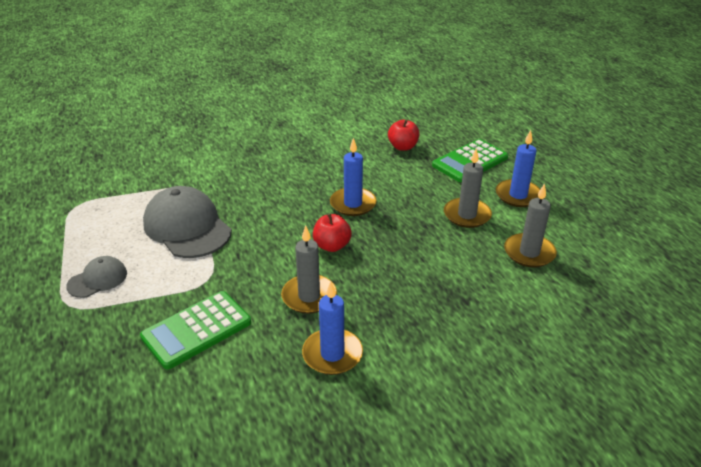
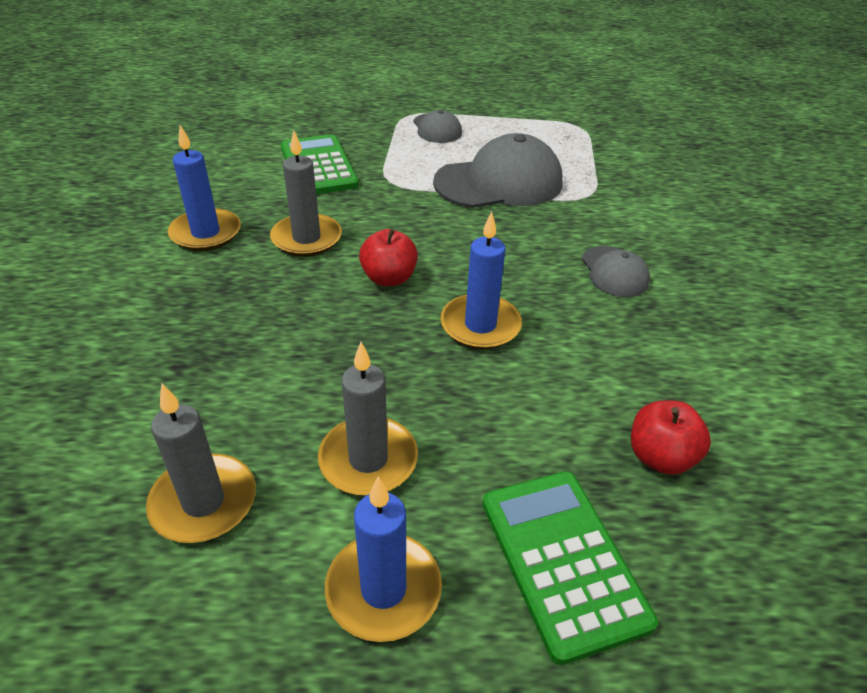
camera: 110 degrees right, 5 degrees up
none -> grey cap [582,246,650,297]

